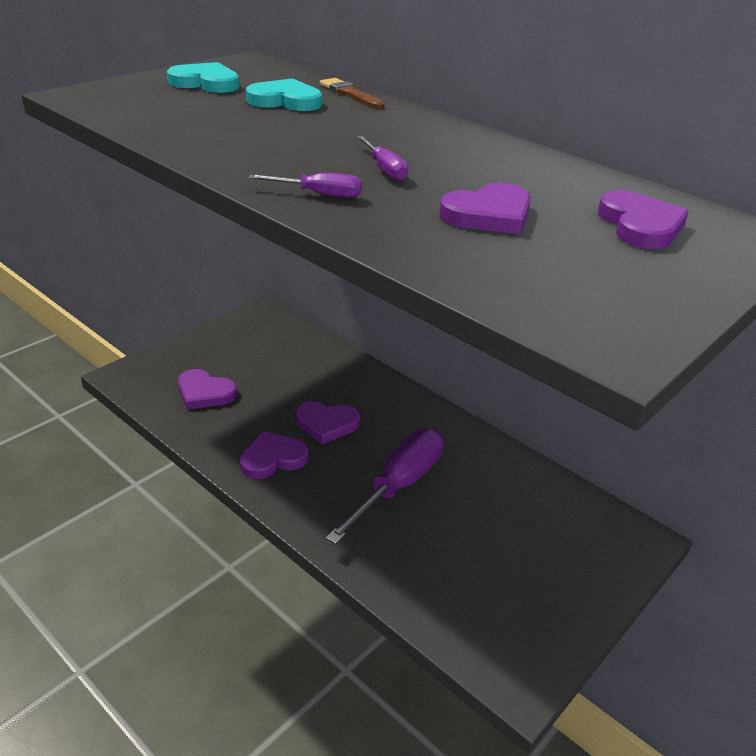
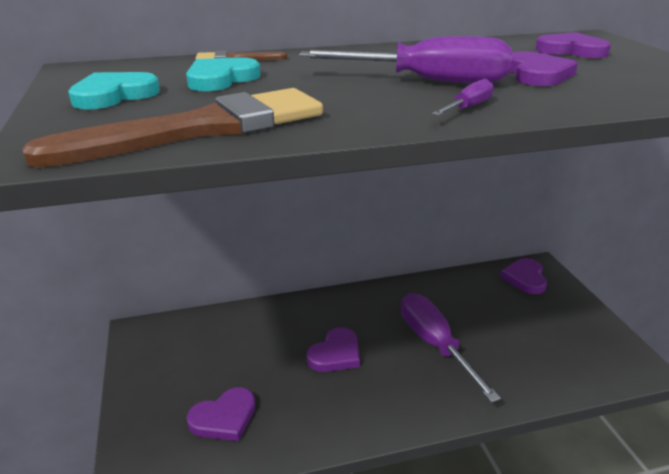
camera: 55 degrees left, 5 degrees down
purple heart [240,431,309,479] -> purple heart moved to [500,258,547,294]
purple screwdriver [357,136,408,181] -> purple screwdriver [299,36,512,83], size x2.22
none -> brown brush [22,88,323,168]

